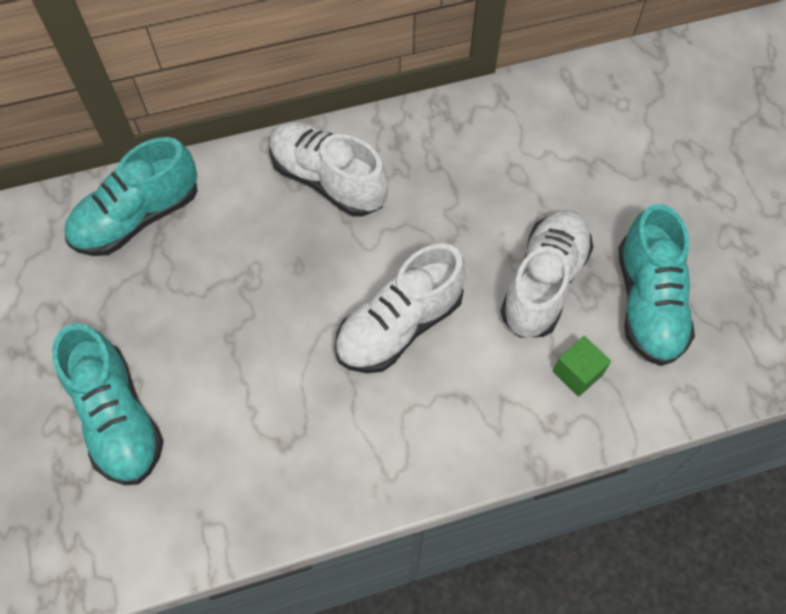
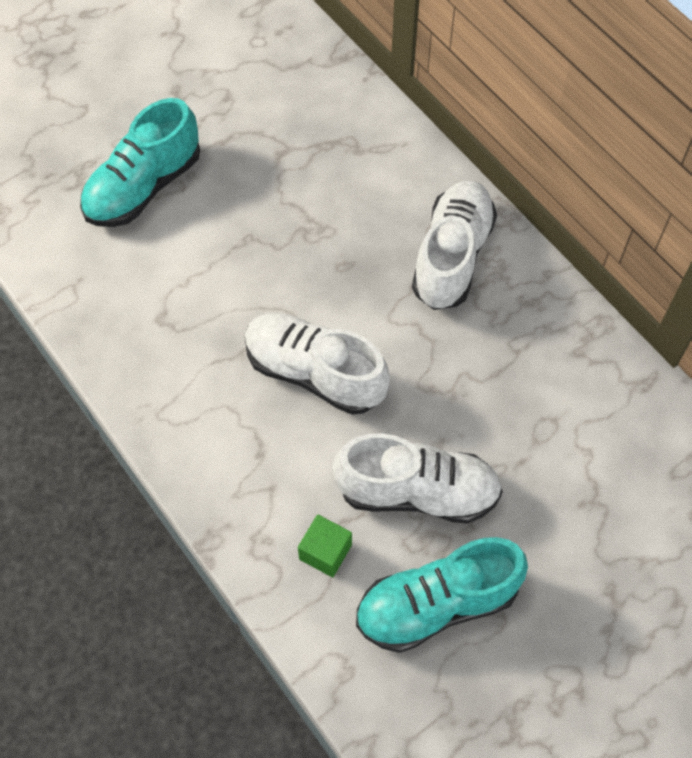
camera: 70 degrees right, 0 degrees up
turquoise shoe [64,137,198,256] -> none

